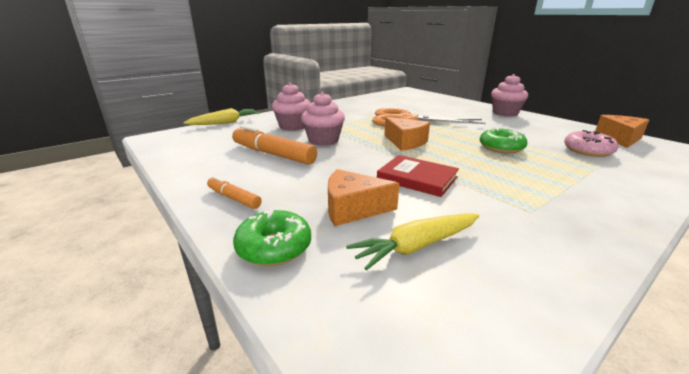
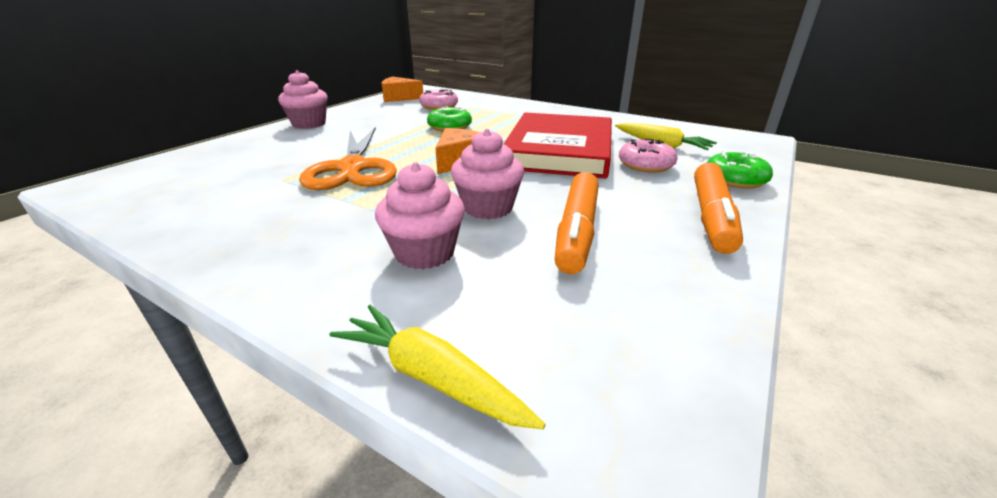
camera: 110 degrees left, 5 degrees up
orange marker [207,176,262,209] -> orange marker [694,162,743,254], size x1.84
orange cheese [328,169,399,226] -> pink donut [619,139,678,173]
red book [377,155,459,197] -> red book [504,113,612,178], size x1.98

